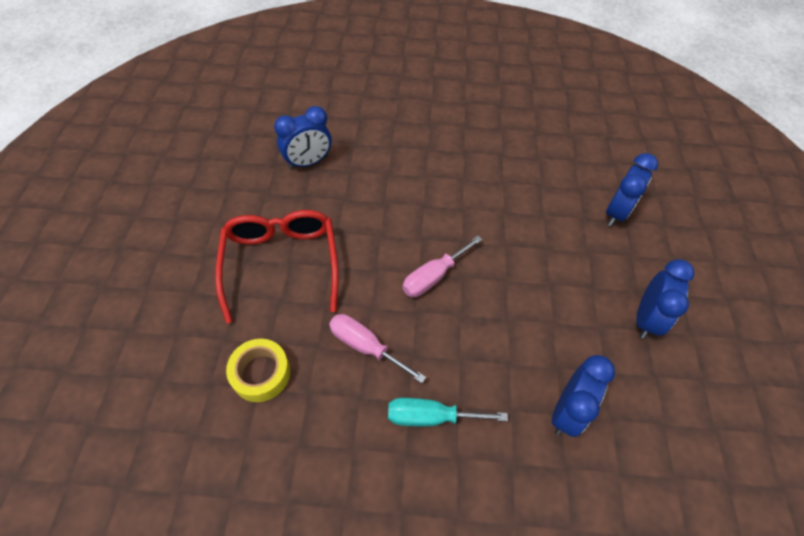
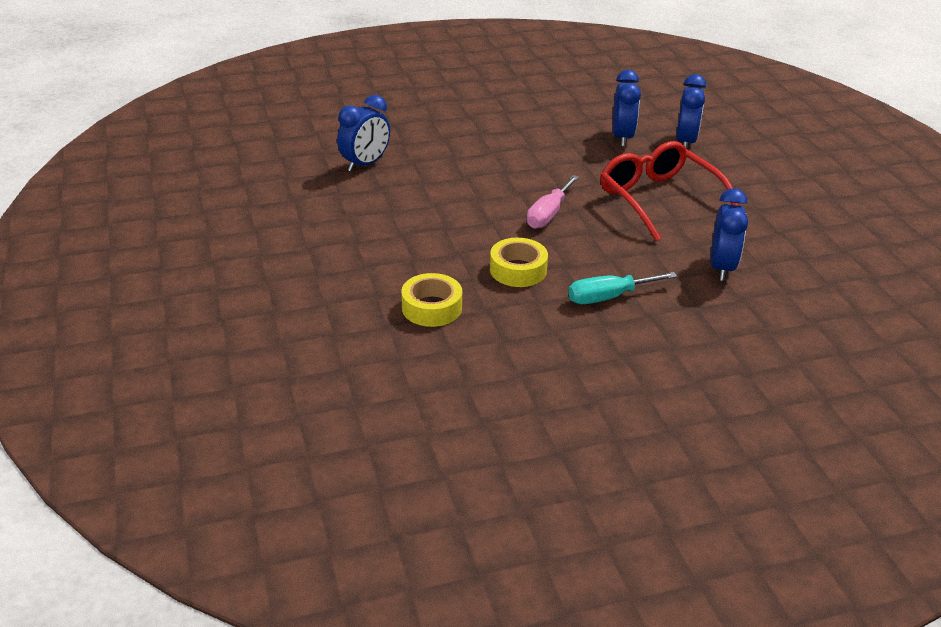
camera: 20 degrees left, 20 degrees down
red glasses [215,210,339,324] -> red glasses moved to [600,141,738,241]
pink screwdriver [329,314,426,383] -> yellow tape [490,238,548,287]
blue clock [636,259,695,339] -> blue clock moved to [613,70,641,147]

